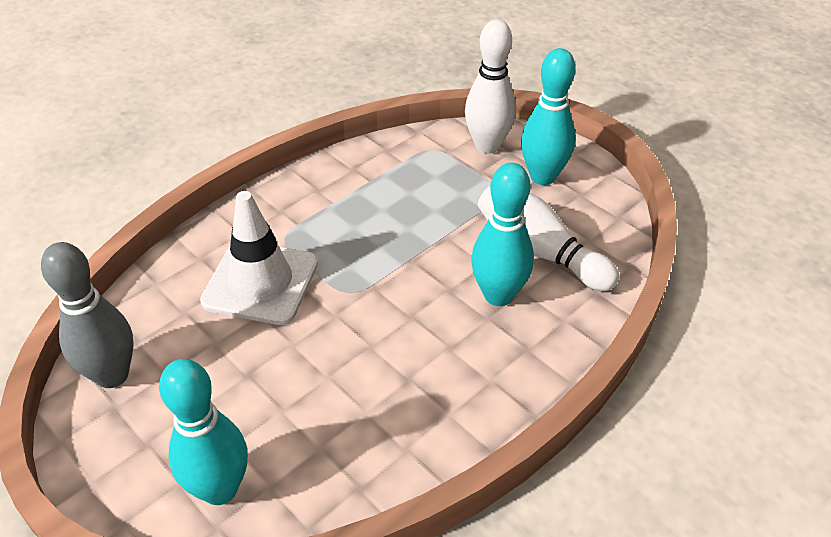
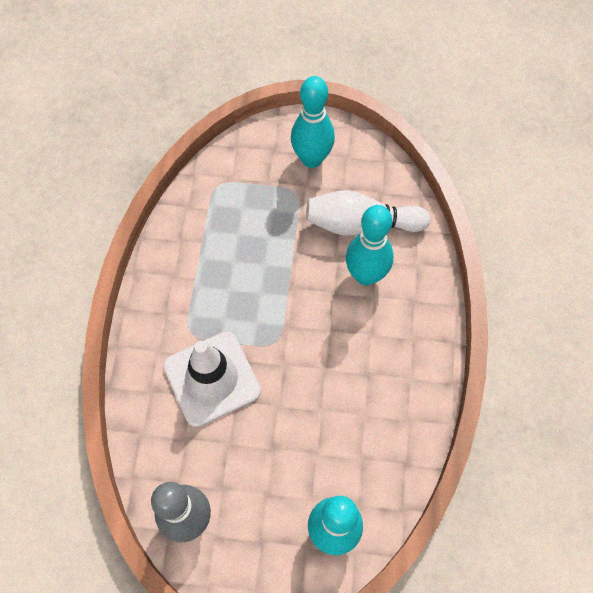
camera: 40 degrees left, 20 degrees up
white bowling pin [465,19,516,154] -> none

